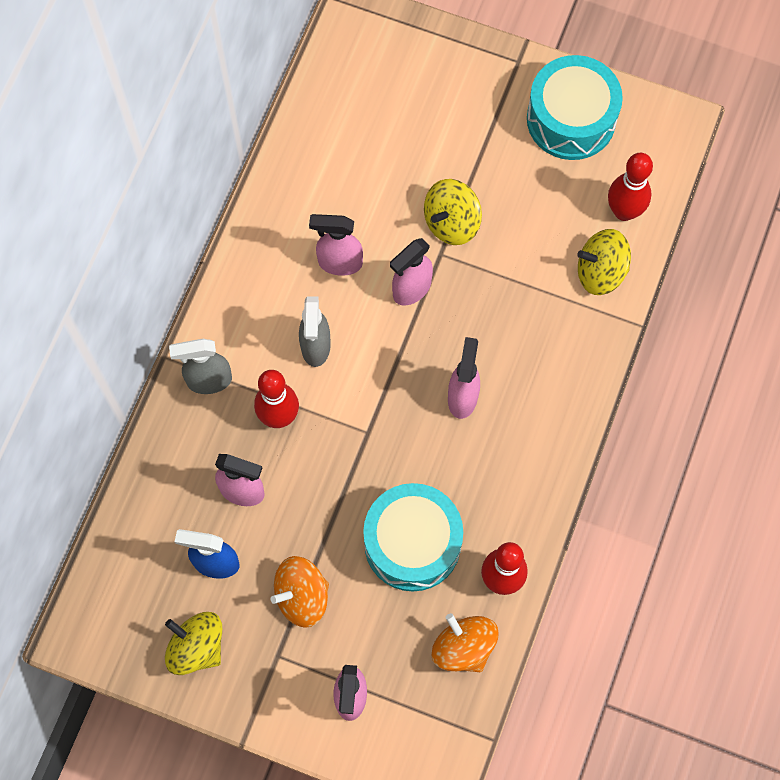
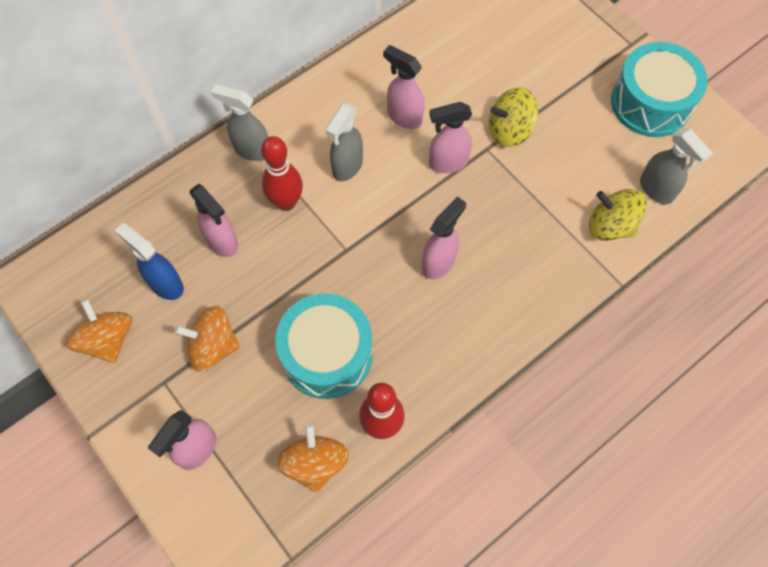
camera: 30 degrees right, 5 degrees down
yellow spinning top [165,612,222,675] -> orange spinning top [66,299,132,363]
red bowling pin [608,153,653,221] -> grey spray bottle [640,128,713,205]

